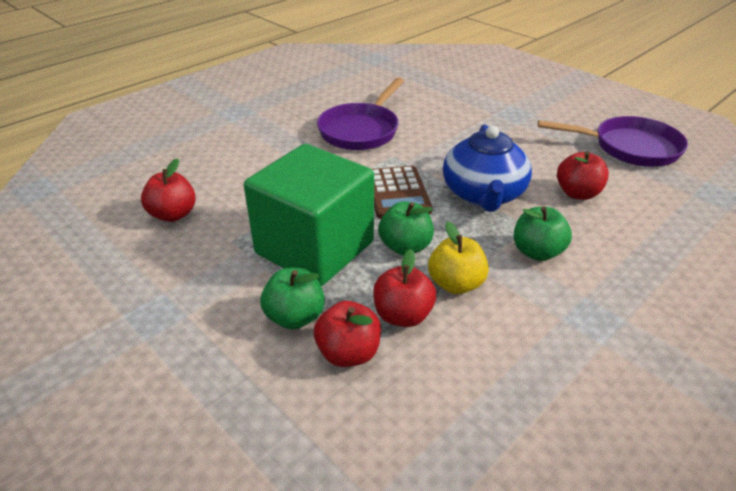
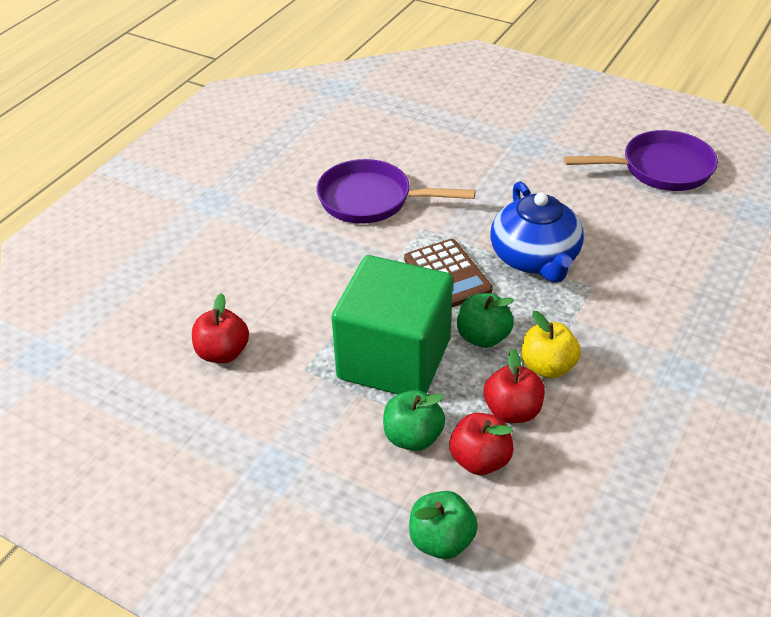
camera: 15 degrees left, 5 degrees up
purple pan [317,78,404,150] -> purple pan turned 90 degrees clockwise [317,159,476,224]
green apple [514,207,572,261] -> green apple moved to [409,491,478,559]
red apple [557,151,609,200] -> none

